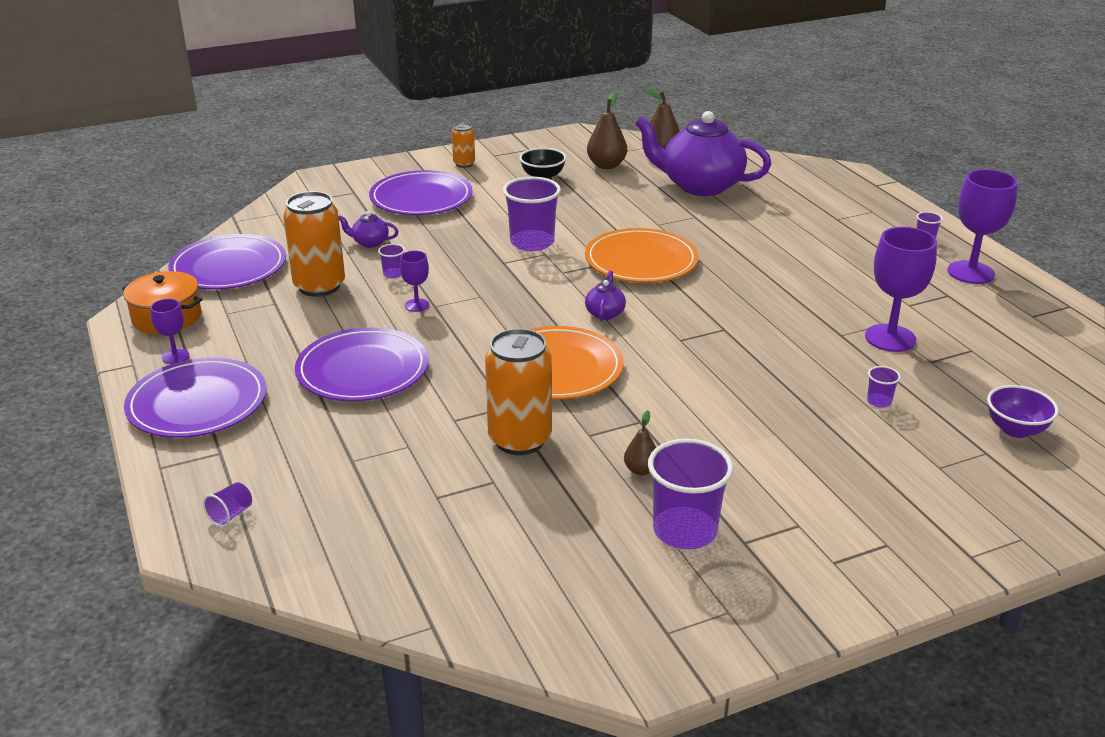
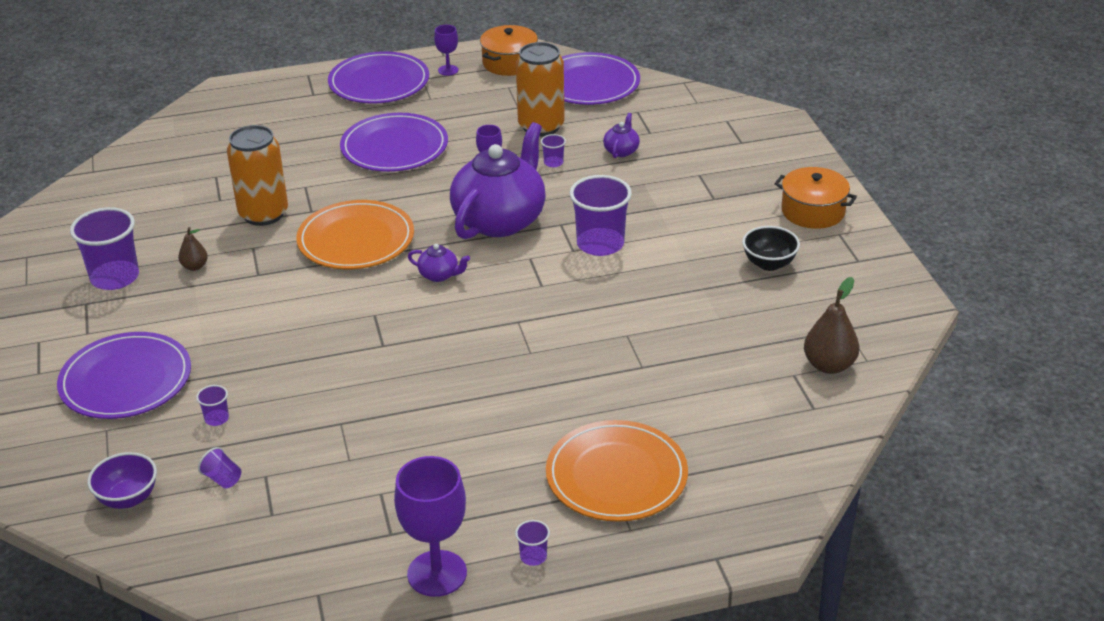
camera: 100 degrees right, 5 degrees up
purple cup [203,482,252,527] -> purple cup moved to [198,447,241,489]
purple plate [369,170,473,215] -> purple plate moved to [57,332,191,419]
orange can [452,123,475,168] -> orange pot [774,167,857,229]
orange plate [585,228,699,283] -> orange plate moved to [546,420,688,522]
brown pear [587,92,627,169] -> none
purple teapot [635,111,771,196] -> purple teapot moved to [450,122,546,239]
purple goblet [865,227,937,352] -> none

